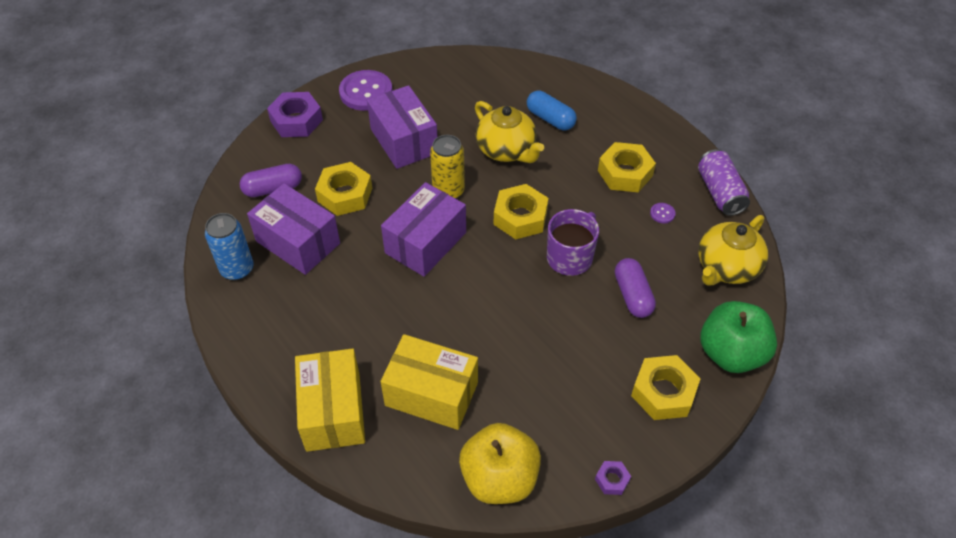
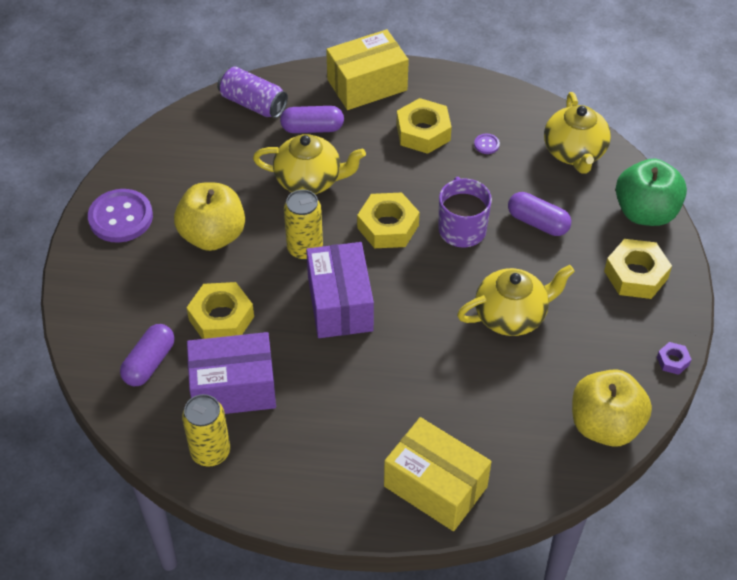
camera: 45 degrees left, 0 degrees up
blue can [205,213,254,280] -> yellow can [182,394,230,466]
purple nut [267,92,323,137] -> none
purple box [367,85,437,169] -> yellow apple [174,183,245,251]
yellow box [380,334,478,430] -> yellow box moved to [326,29,409,110]
blue capsule [527,91,577,130] -> purple capsule [280,106,344,133]
purple can [698,149,750,216] -> purple can moved to [217,66,288,118]
none -> yellow teapot [457,265,575,336]

